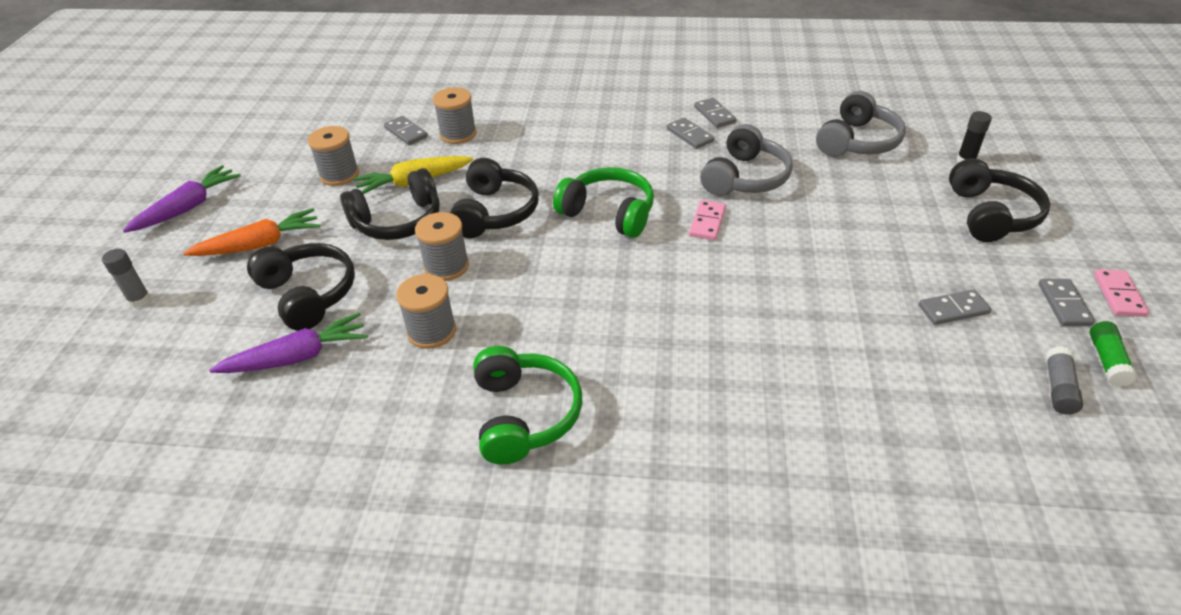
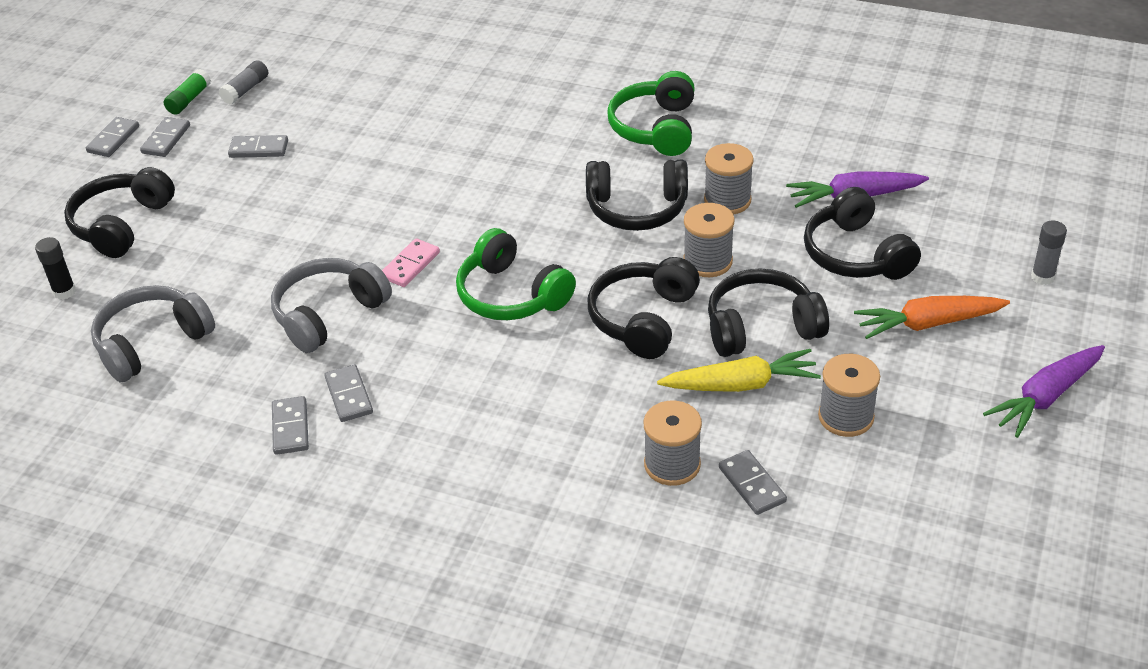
camera: 165 degrees left, 0 degrees up
pink domino [1094,269,1149,317] -> grey domino [86,117,139,157]
none -> black headphones [586,160,688,231]

